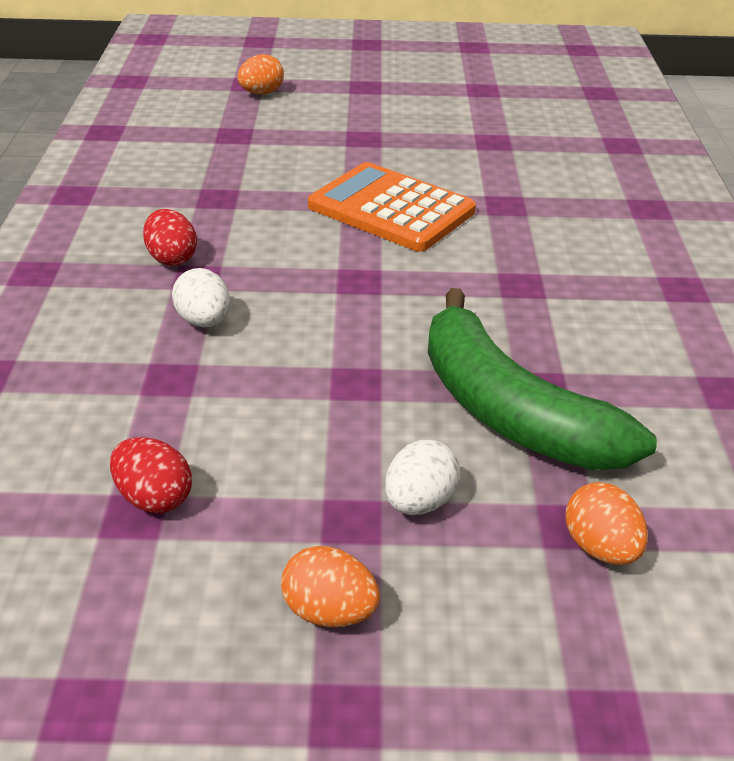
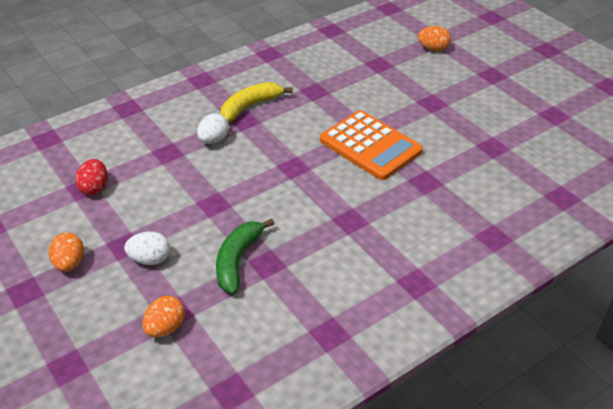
camera: 55 degrees right, 5 degrees up
red egg [143,209,197,266] -> yellow banana [221,82,293,122]
orange calculator [308,162,476,252] -> orange calculator turned 135 degrees clockwise [320,110,423,180]
green banana [428,288,657,470] -> green banana [216,218,275,294], size x0.62

